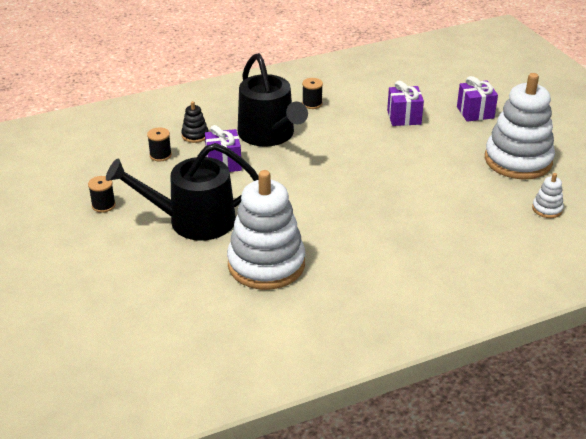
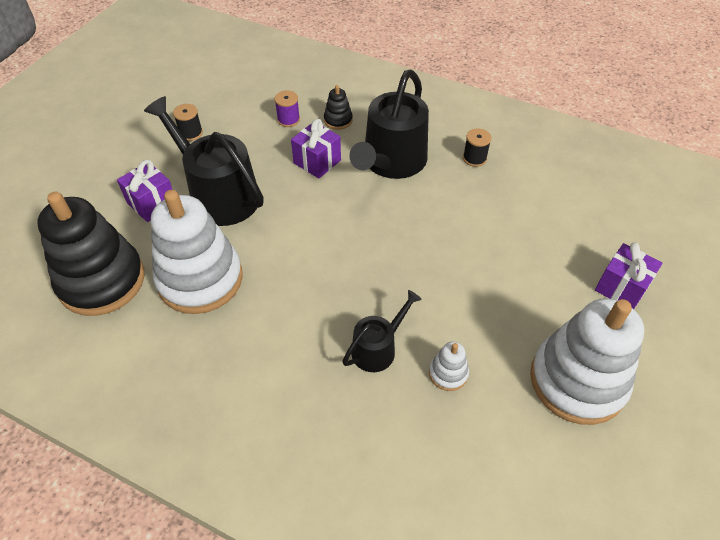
camera: 50 degrees right, 15 degrees up
black spool [147,127,172,162] -> purple spool [274,90,300,127]
purple gift [387,81,424,126] -> purple gift moved to [117,160,173,222]
white stacking toy [532,173,564,218] -> white stacking toy moved to [429,342,469,391]
none -> black stacking toy [37,192,145,316]
none -> black watering can [342,290,422,372]

